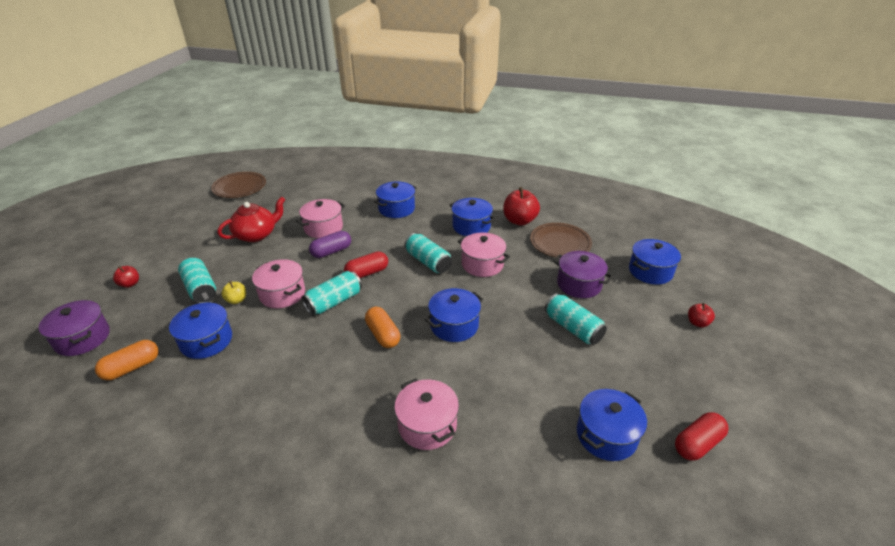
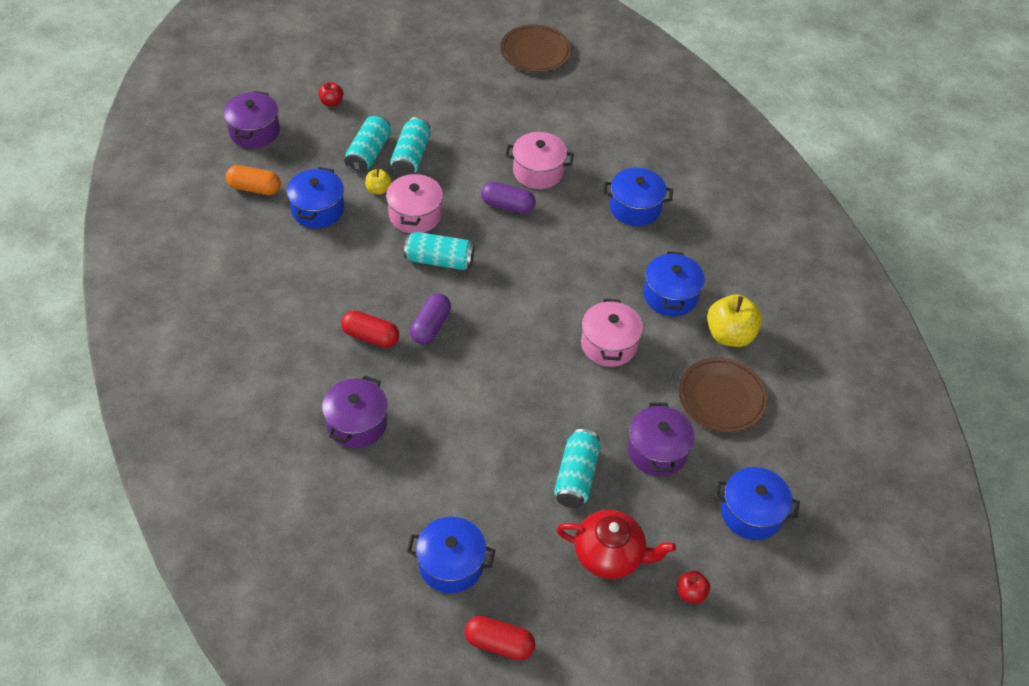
camera: 50 degrees right, 15 degrees up
red teapot [217,197,286,242] -> red teapot moved to [556,510,676,579]
red capsule [344,252,388,278] -> red capsule moved to [341,310,399,348]
orange capsule [365,307,400,348] -> purple capsule [410,293,451,344]
pink pot [394,378,459,450] -> purple pot [322,375,387,448]
turquoise can [404,233,452,273] -> turquoise can moved to [390,117,431,176]
blue pot [424,288,483,342] -> none
red apple [503,187,540,226] -> yellow apple [707,295,762,347]

